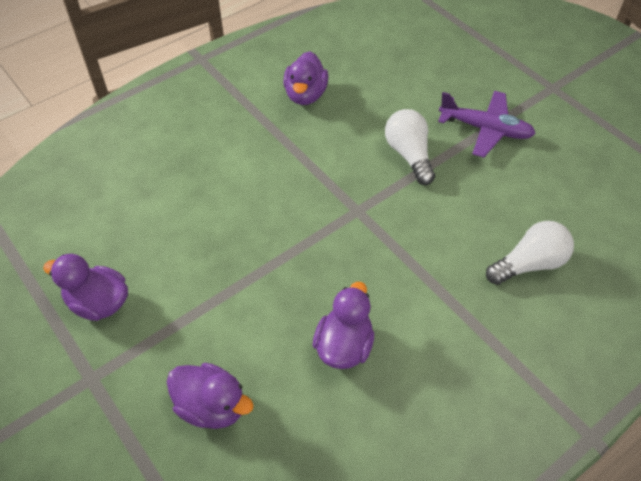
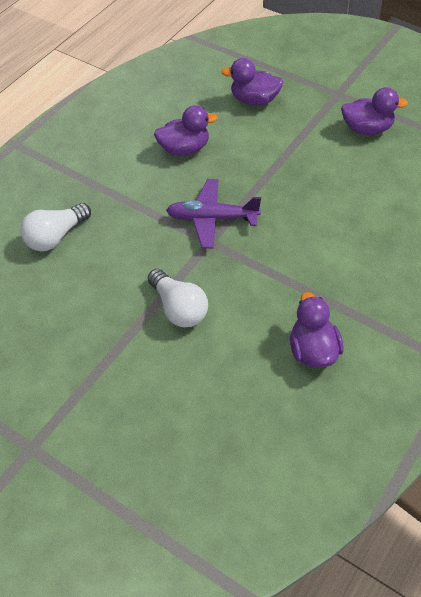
camera: 165 degrees right, 0 degrees up
purple duck [313,282,374,369] -> purple duck turned 105 degrees counterclockwise [154,105,218,156]
purple plane [438,91,536,158] -> purple plane moved to [166,179,261,248]

